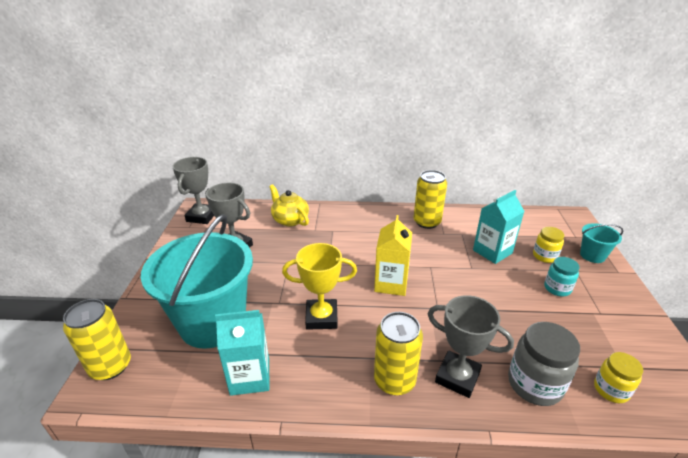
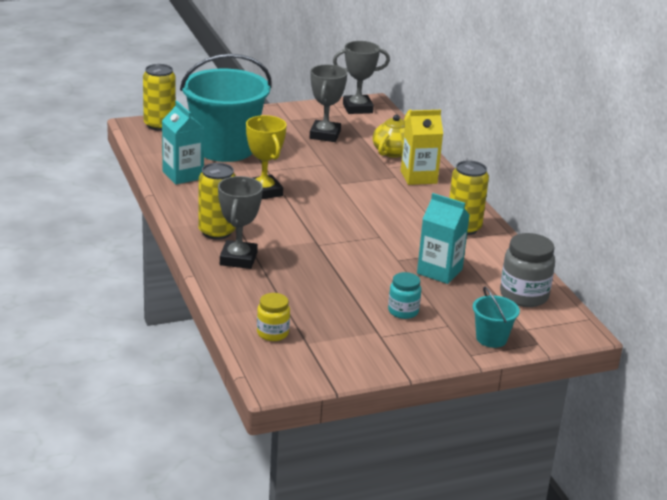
camera: 65 degrees right, 5 degrees down
yellow carton [374,215,412,296] -> yellow carton moved to [401,110,443,185]
grey jar [508,322,580,406] -> grey jar moved to [500,233,555,307]
yellow jar [533,227,564,263] -> none

